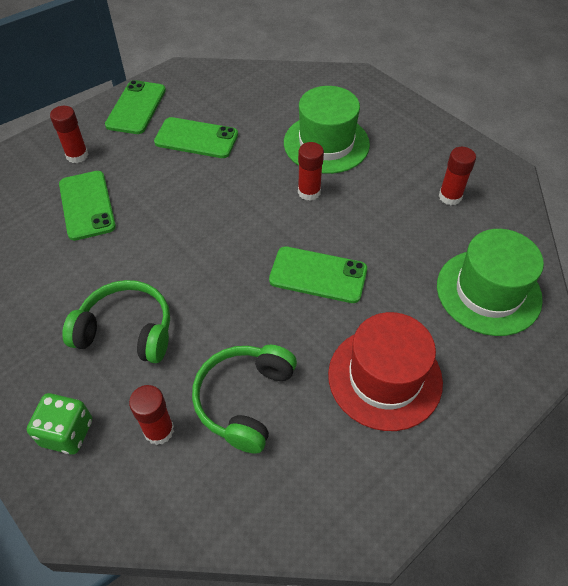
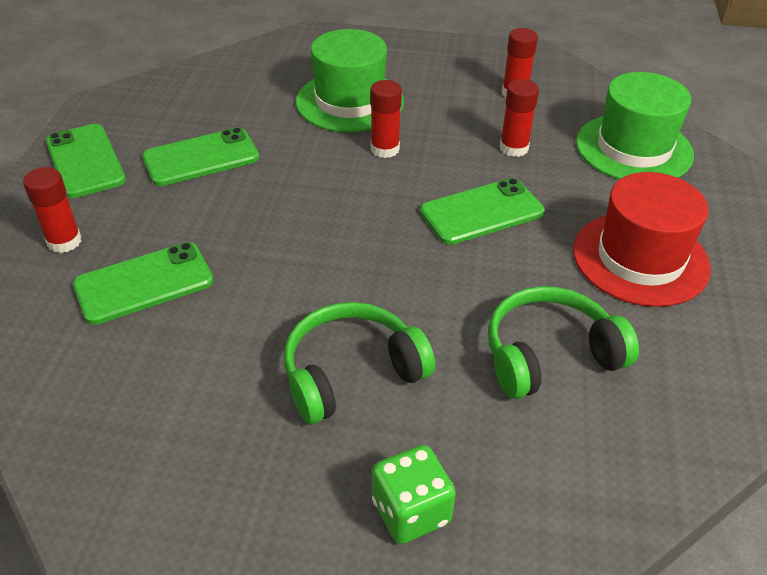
camera: 40 degrees left, 10 degrees down
green phone [59,171,116,241] -> green phone turned 60 degrees counterclockwise [73,242,213,325]
red glue stick [129,385,174,445] -> red glue stick moved to [500,79,539,157]
green headphones [192,345,297,454] -> green headphones turned 90 degrees clockwise [488,286,639,399]

